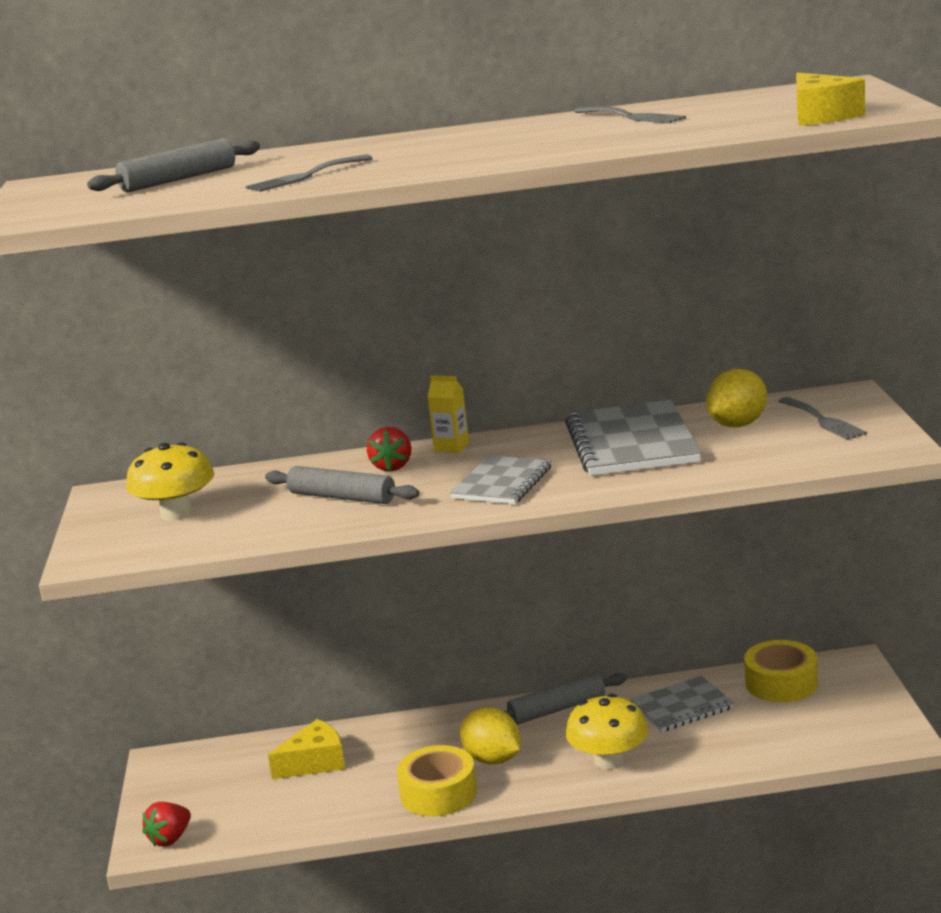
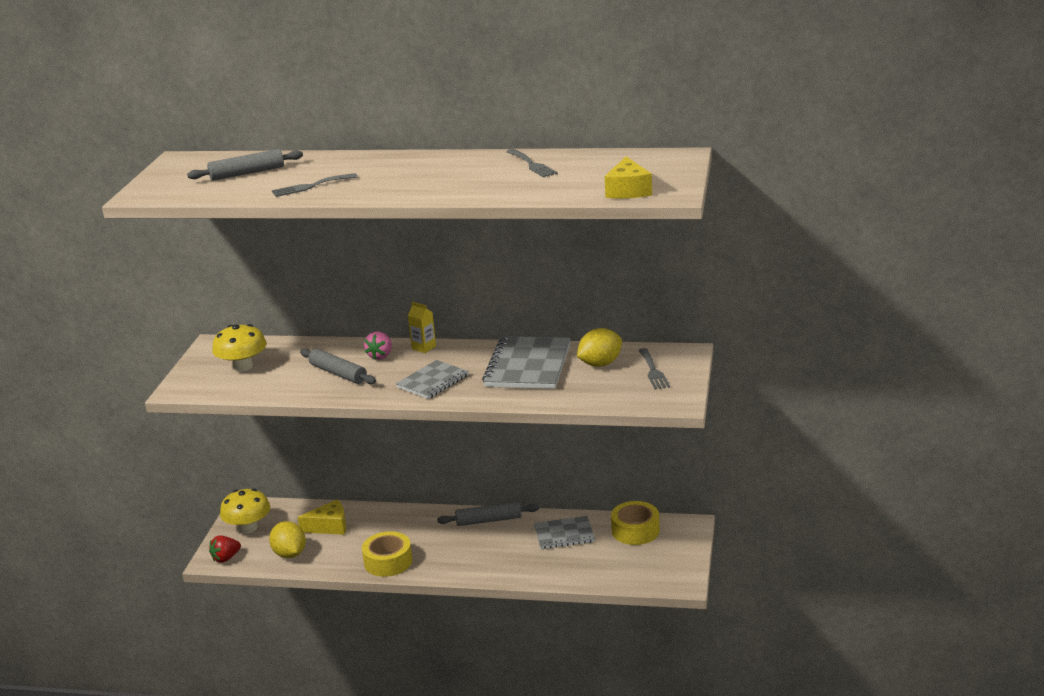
camera: 15 degrees right, 5 degrees up
red strawberry [367,427,412,472] -> pink strawberry [364,332,392,360]
yellow lemon [460,708,521,765] -> yellow lemon moved to [269,521,306,558]
yellow mushroom [566,694,648,769] -> yellow mushroom moved to [220,489,270,533]

